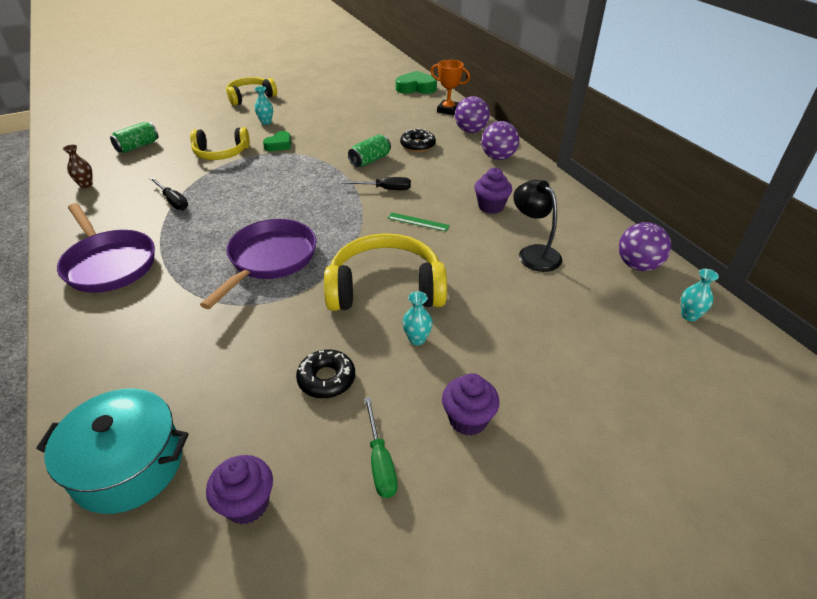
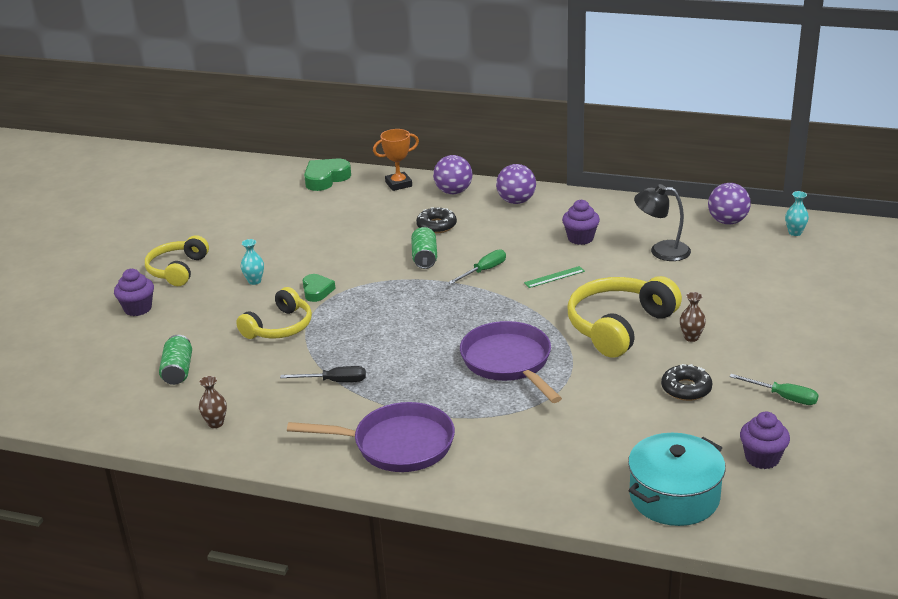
camera: 45 degrees left, 10 degrees down
black screwdriver [341,177,411,190] -> green screwdriver [448,249,506,284]
turquoise vase [402,291,433,345] -> brown vase [680,292,706,342]
purple cupcake [442,373,500,436] -> purple cupcake moved to [114,269,154,316]

